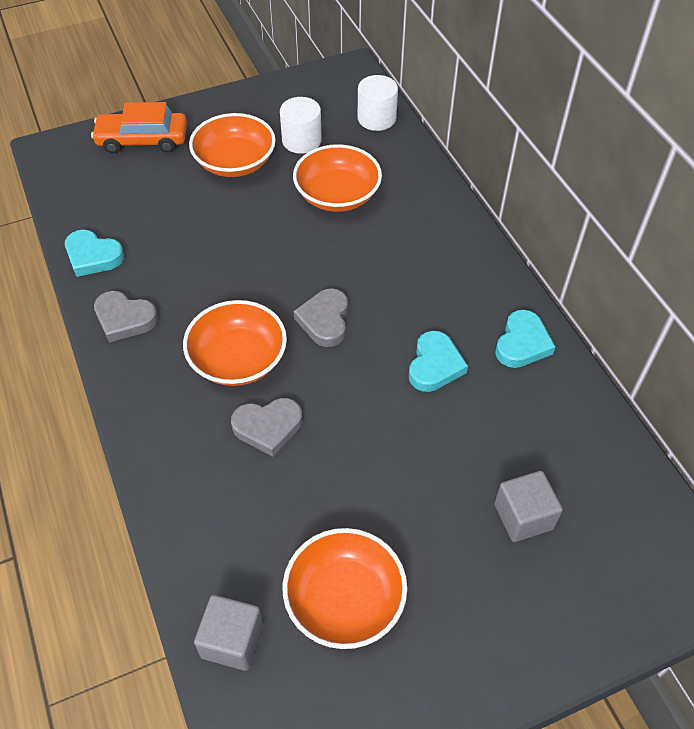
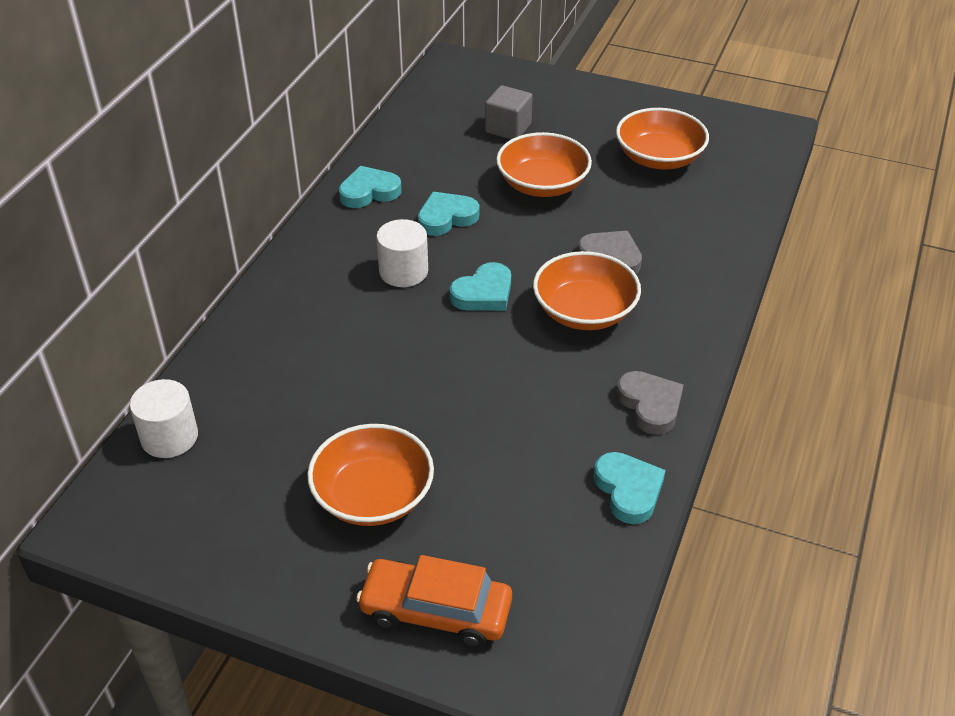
camera: 135 degrees left, 10 degrees down
orange car [91,102,187,153] -> orange car turned 150 degrees clockwise [356,555,512,648]
grey cube [194,595,263,671] -> none
white cylinder [280,97,322,154] -> white cylinder moved to [376,219,428,287]
orange bowl [293,144,382,212] -> orange bowl moved to [496,132,592,197]
grey heart [293,288,348,347] -> turquoise heart [450,262,511,311]

